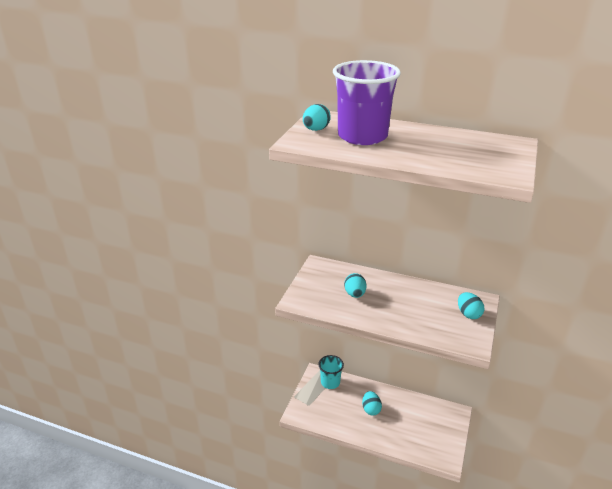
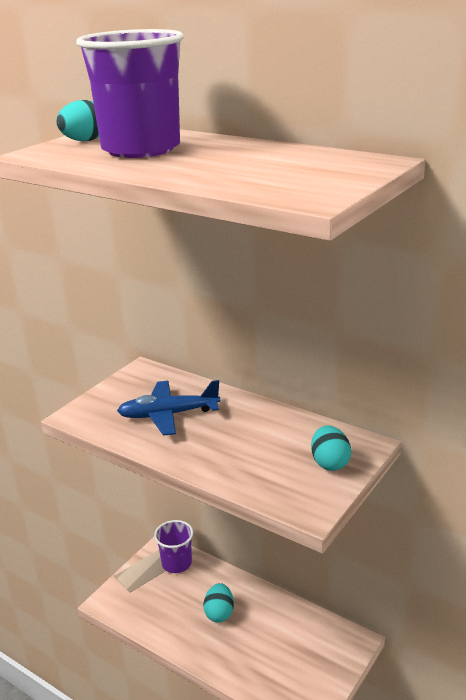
camera: 15 degrees right, 5 degrees down
turquoise cup [318,355,344,389] -> purple cup [154,520,193,573]
turquoise egg [344,273,367,298] -> blue plane [117,380,221,436]

